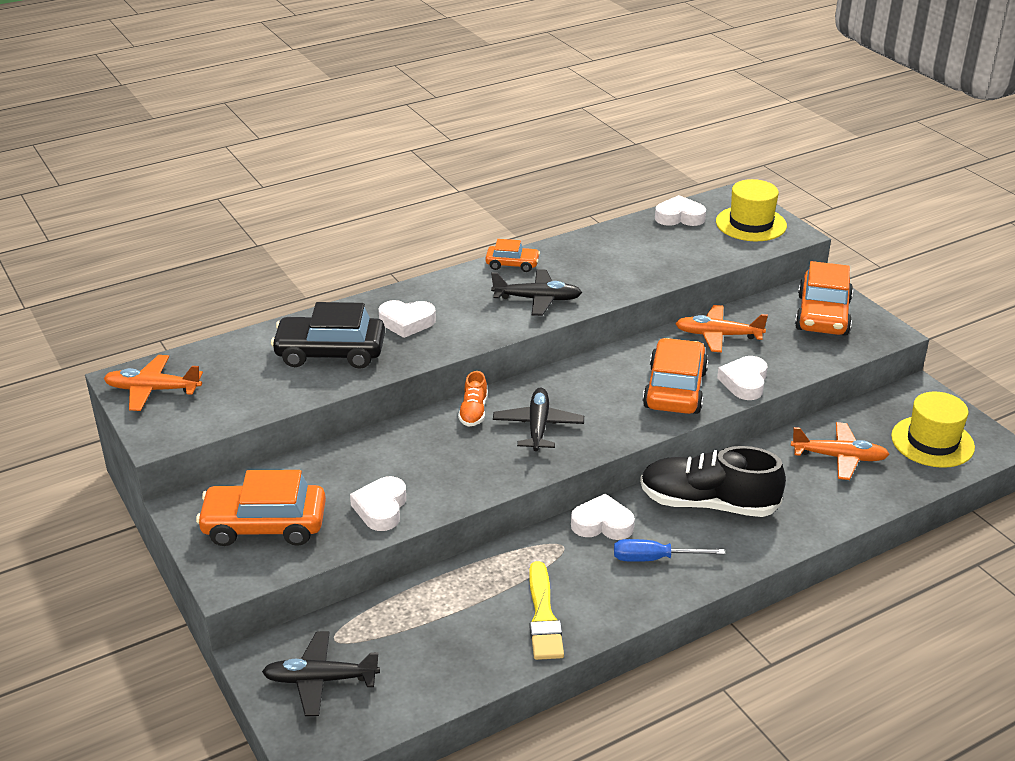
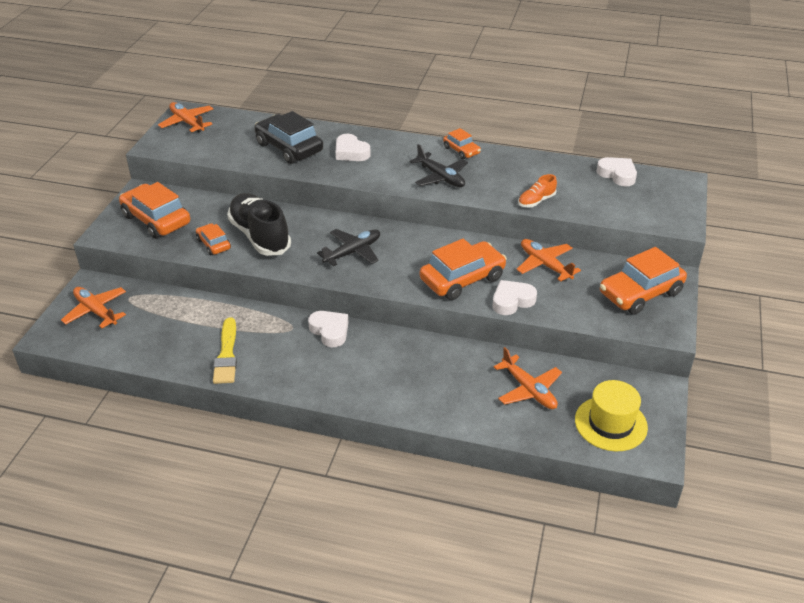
camera: 45 degrees right, 5 degrees up
black plane [262,631,380,716] -> orange plane [61,287,126,328]
white heart [350,476,406,531] -> orange car [196,223,231,255]
orange shoe [458,371,488,427] -> orange shoe moved to [518,174,557,207]
yellow brush [529,561,564,660] -> yellow brush turned 45 degrees counterclockwise [213,317,237,384]
blue screwdriver [614,539,725,562] -> none
black shoe [640,446,786,517] -> black shoe moved to [227,193,291,256]
yellow hat [716,179,787,241] -> none

